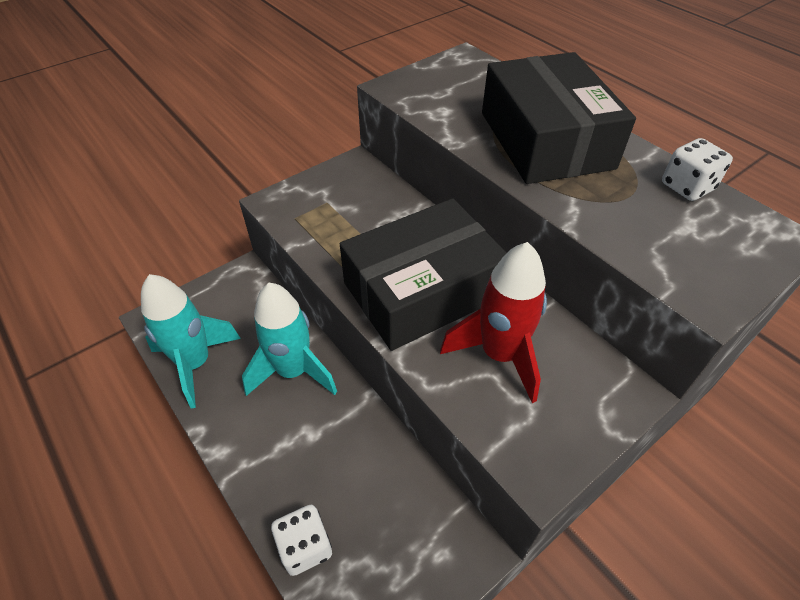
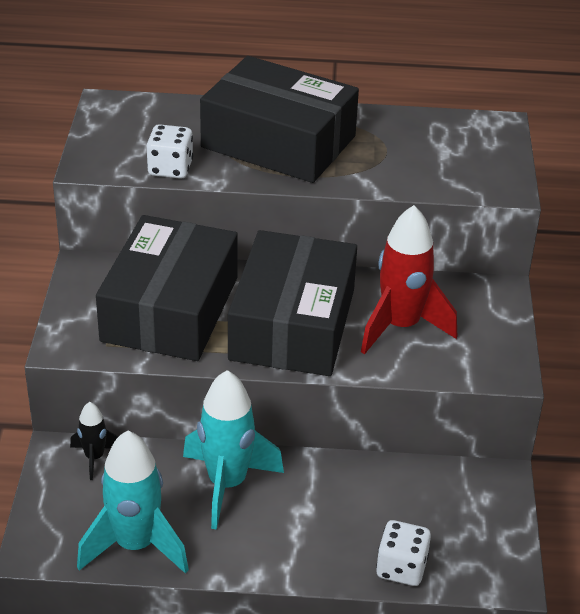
camera: 50 degrees left, 10 degrees down
white dice [662,138,733,201] -> white dice moved to [147,124,193,179]
none -> black rocket [70,402,119,480]
none -> black box [96,215,238,361]

